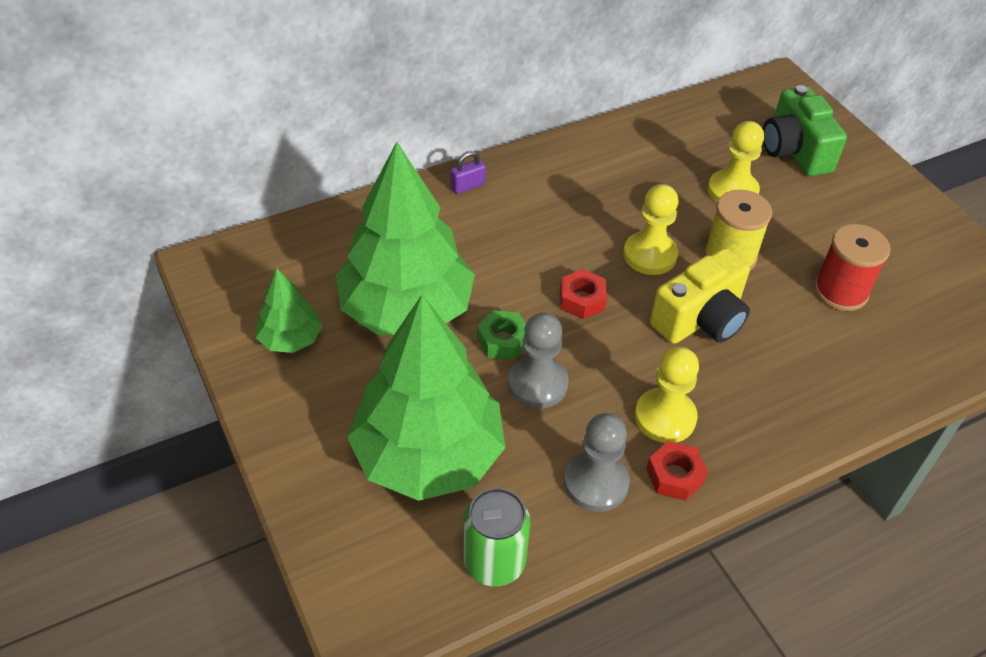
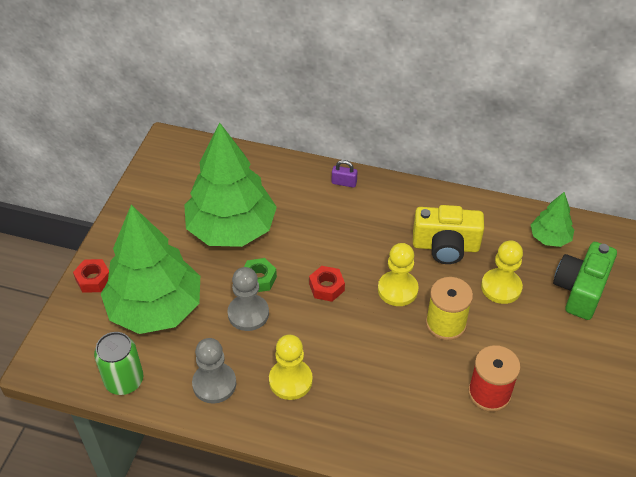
camera: 45 degrees right, 0 degrees up
green tree [256,268,323,353] -> green tree moved to [531,192,574,247]
red nut [646,441,708,501] -> red nut moved to [73,259,109,293]
yellow camera [650,248,750,344] -> yellow camera moved to [413,205,484,264]

